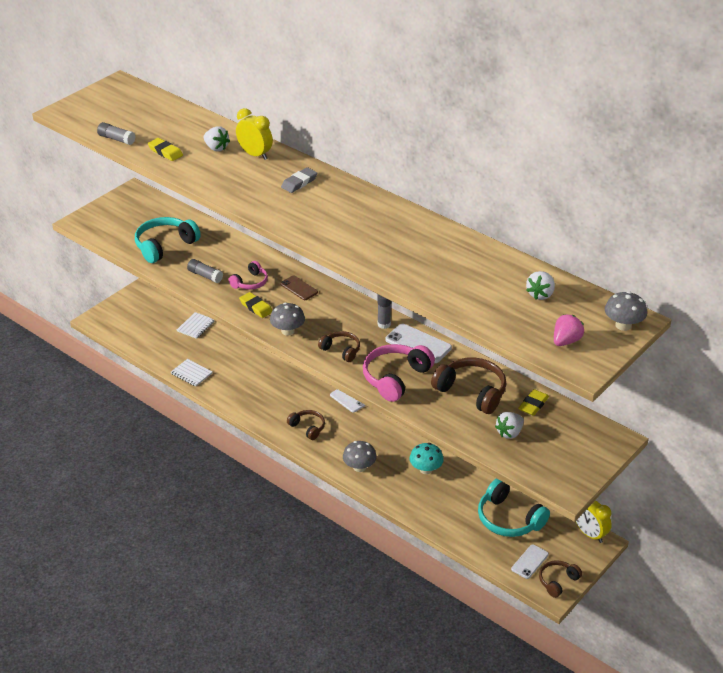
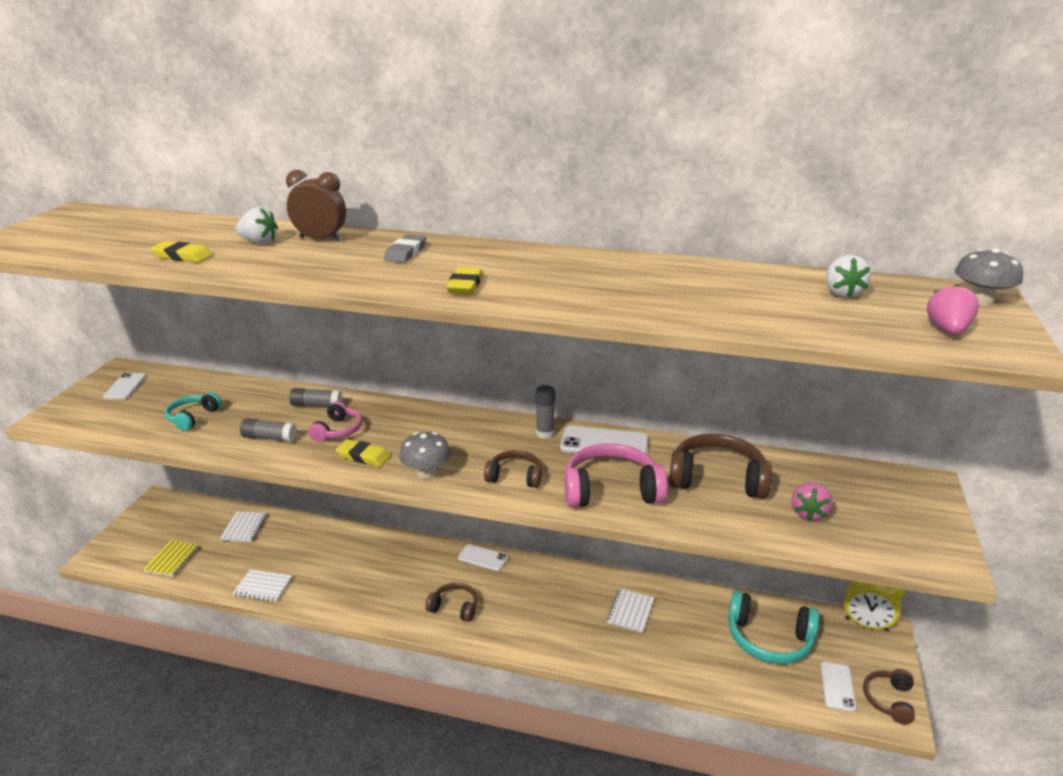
camera: 25 degrees left, 10 degrees down
grey glue stick [97,122,136,145] -> grey glue stick moved to [289,388,343,407]
turquoise headphones [135,217,201,263] -> turquoise headphones [165,392,222,431], size x0.58
yellow clock [236,108,273,160] -> brown clock [286,170,346,241]
brown phone [280,275,318,300] -> none
grey mushroom [343,441,377,472] -> none
pink headphones [363,344,435,402] -> pink headphones turned 75 degrees clockwise [564,444,668,507]
turquoise mushroom [410,443,444,474] -> white notebook [607,589,655,633]
white strawberry [495,412,524,439] -> pink strawberry [792,482,833,522]
yellow eraser [518,389,549,416] -> yellow eraser moved to [446,267,483,294]
none -> white phone [103,373,146,399]
none -> yellow notebook [143,540,199,577]

